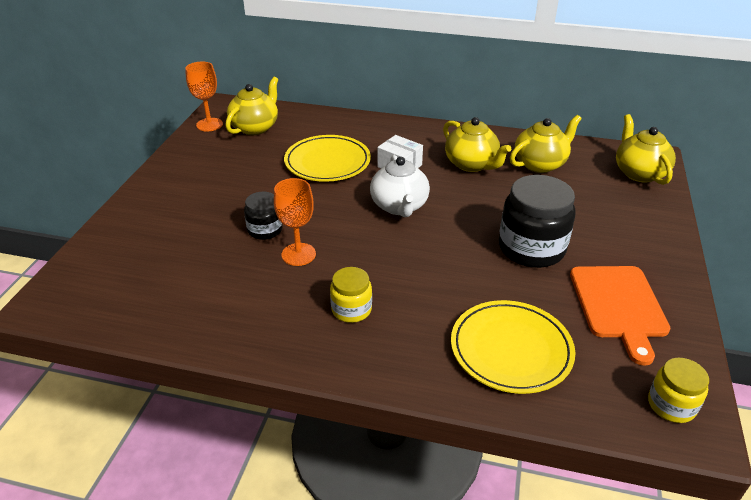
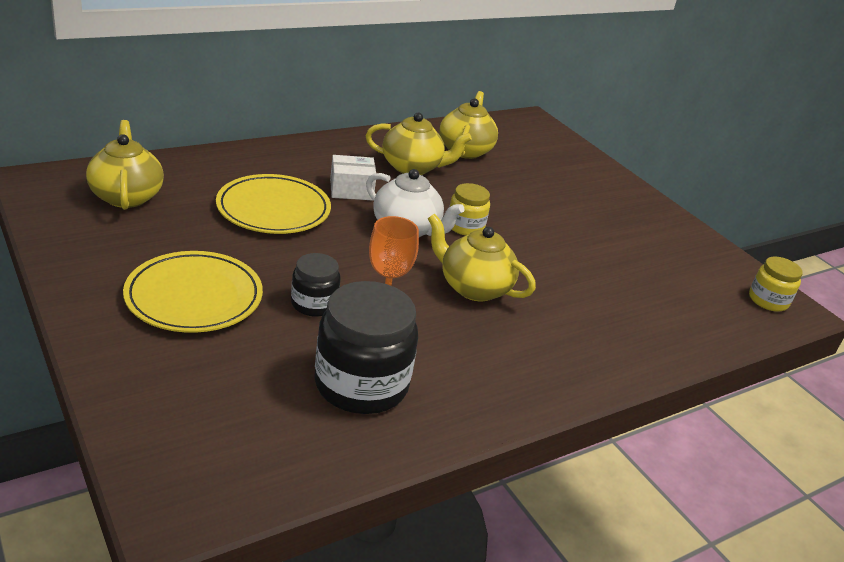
camera: 50 degrees left, 5 degrees down
orange goblet [185,61,223,131] -> none
yellow jar [330,267,372,323] -> yellow jar moved to [449,183,490,236]
yellow plate [451,300,576,394] -> yellow plate moved to [123,251,263,333]
black jar [499,175,576,268] -> black jar moved to [314,281,418,414]
orange cutting board [570,266,671,366] -> none
yellow teapot [616,114,676,185] -> yellow teapot moved to [427,214,536,301]

